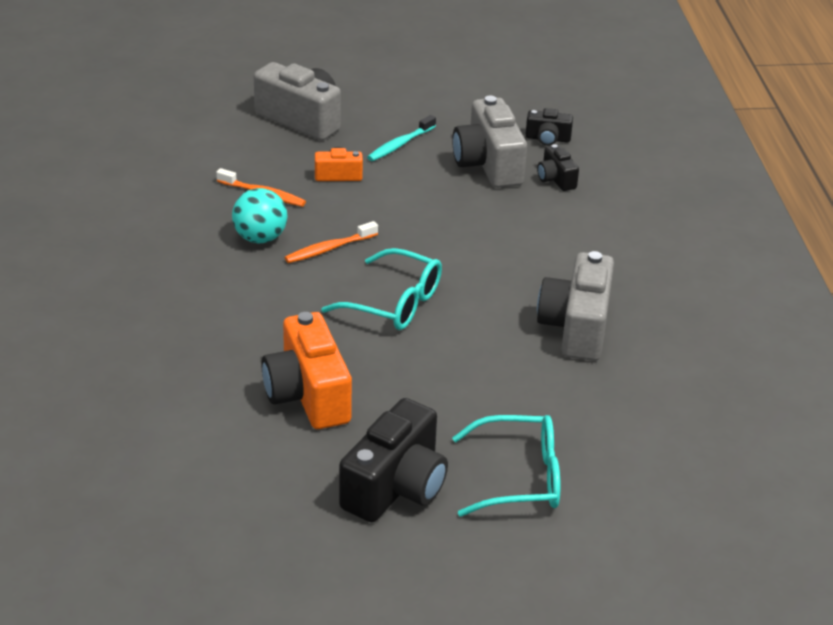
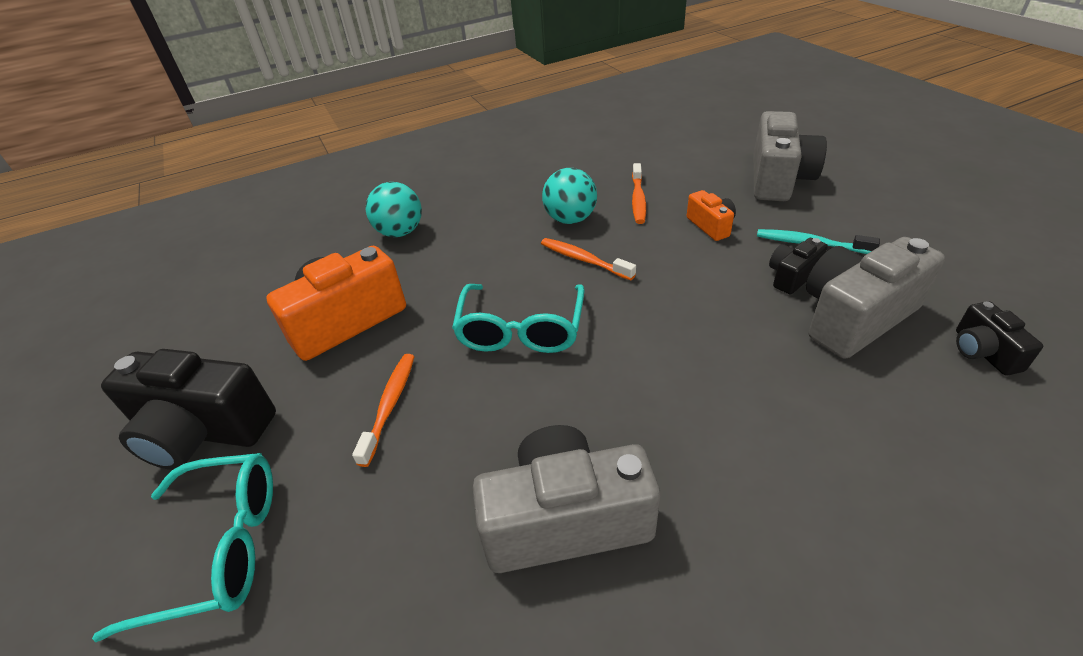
camera: 75 degrees right, 5 degrees up
turquoise glasses [452,415,561,517] -> turquoise glasses turned 75 degrees counterclockwise [92,453,273,642]
black camera [537,144,579,191] -> black camera moved to [769,238,828,294]
none -> orange toothbrush [352,354,415,467]
none -> turquoise ball [366,182,422,237]

